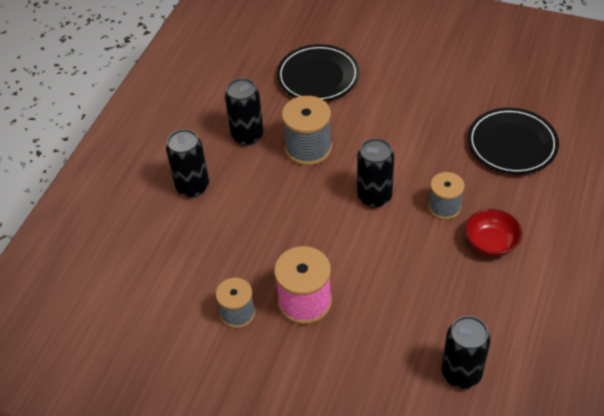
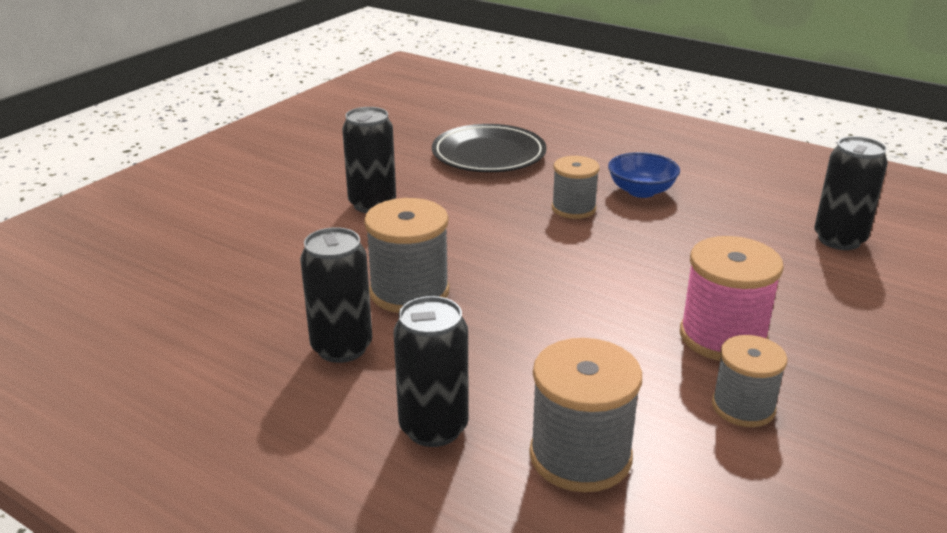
camera: 80 degrees left, 20 degrees down
black plate [277,44,360,102] -> none
black can [357,138,394,208] -> black can moved to [342,107,396,213]
red bowl [465,209,522,256] -> blue bowl [608,152,680,198]
none -> grey spool [529,338,642,492]

